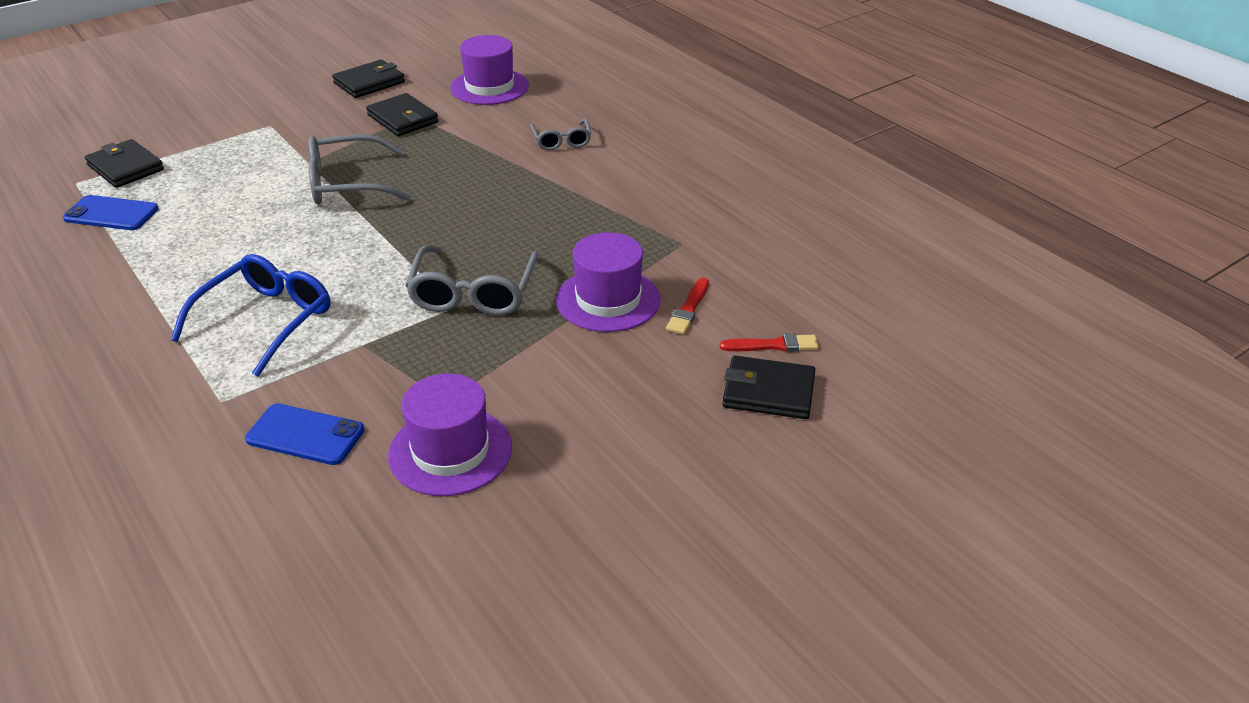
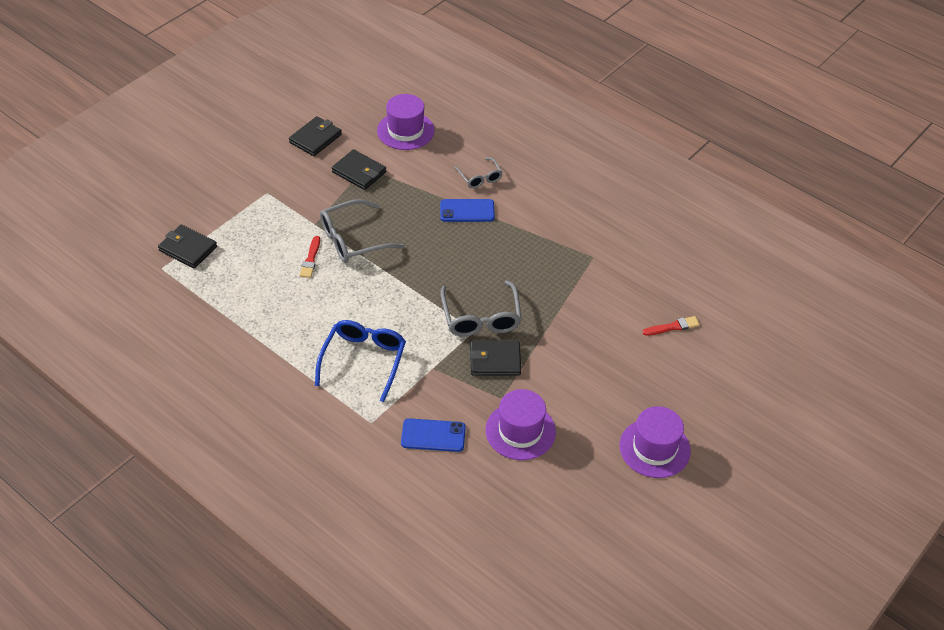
camera: 15 degrees left, 10 degrees up
blue phone [63,195,159,230] -> blue phone moved to [440,199,495,222]
purple hat [556,232,661,332] -> purple hat moved to [619,406,691,478]
red brush [666,277,709,335] -> red brush moved to [300,236,320,278]
black wallet [722,356,815,419] -> black wallet moved to [469,340,521,376]

